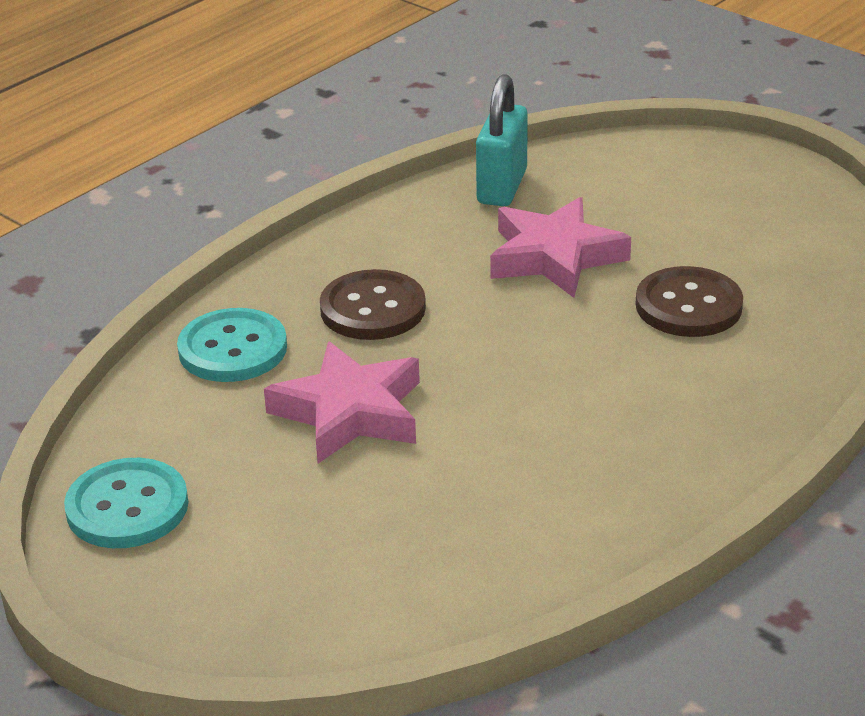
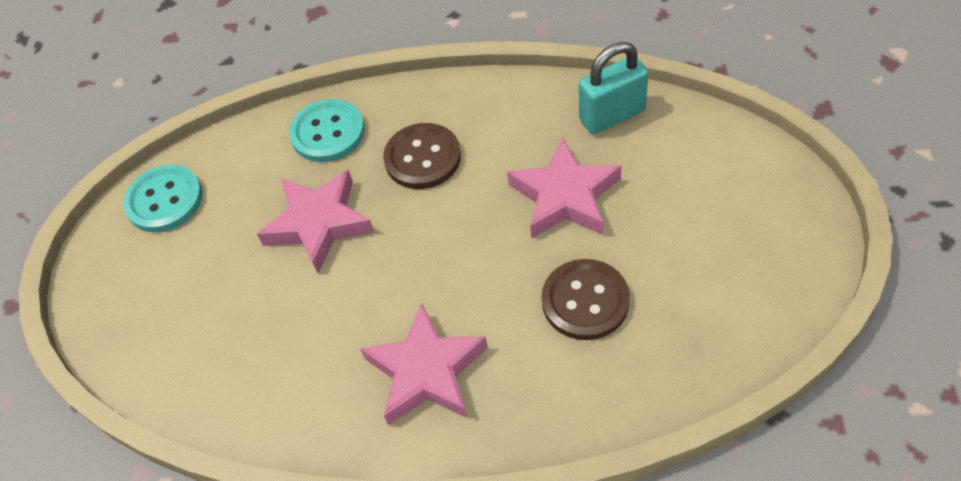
camera: 55 degrees right, 20 degrees up
none -> pink star [360,303,488,426]

